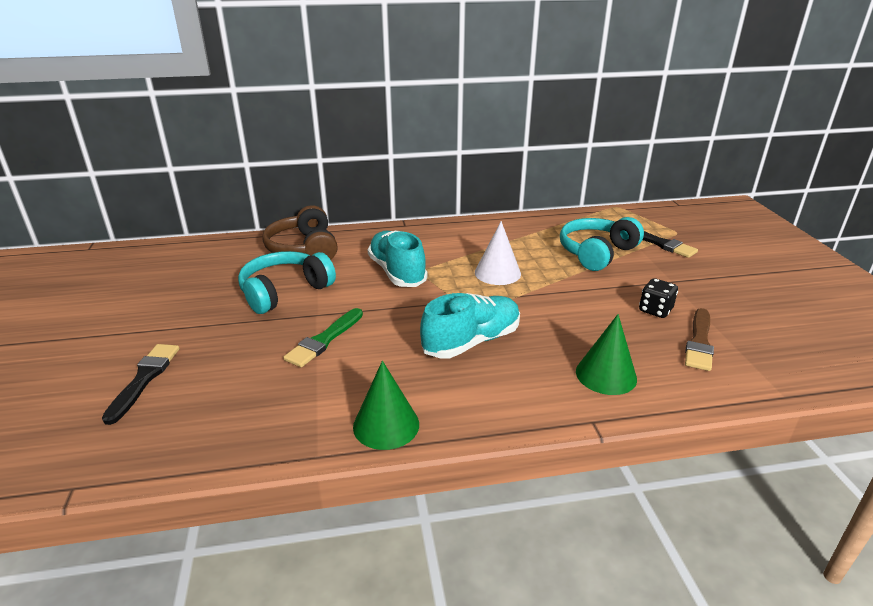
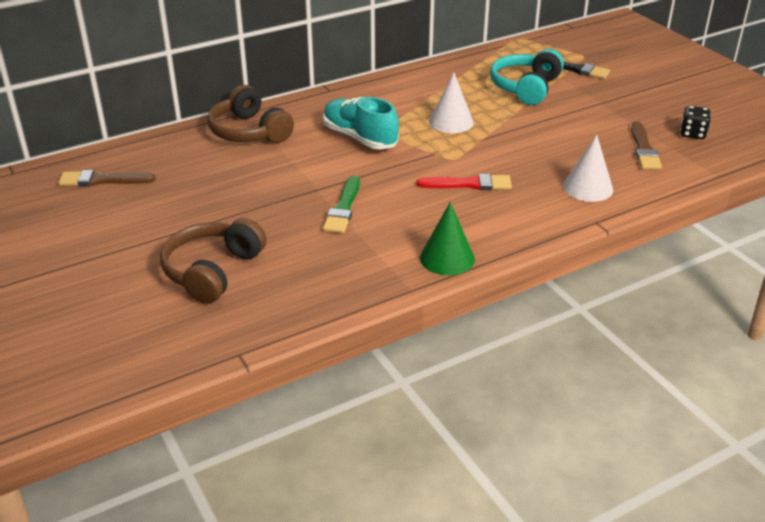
camera: 20 degrees left, 5 degrees up
black brush [102,344,179,425] -> brown headphones [160,218,266,304]
turquoise headphones [238,251,336,314] -> none
turquoise shoe [420,293,520,359] -> red brush [416,174,512,190]
green cone [576,314,637,395] -> white cone [563,135,613,202]
black dice [639,278,678,318] -> black dice moved to [680,106,711,139]
none -> brown brush [58,170,156,186]

